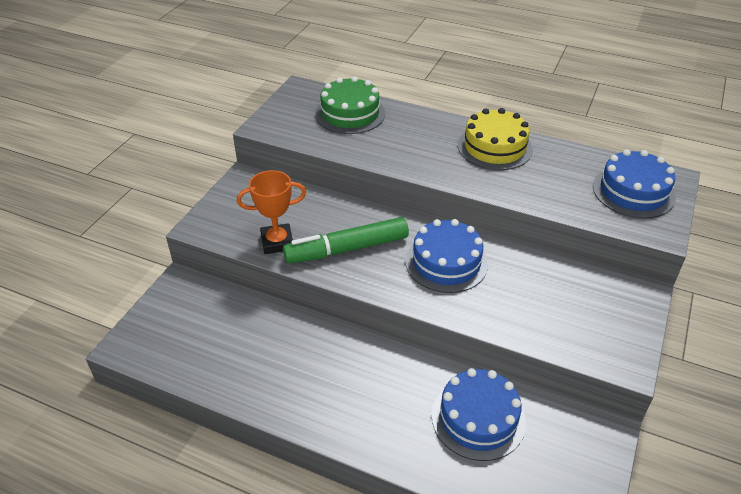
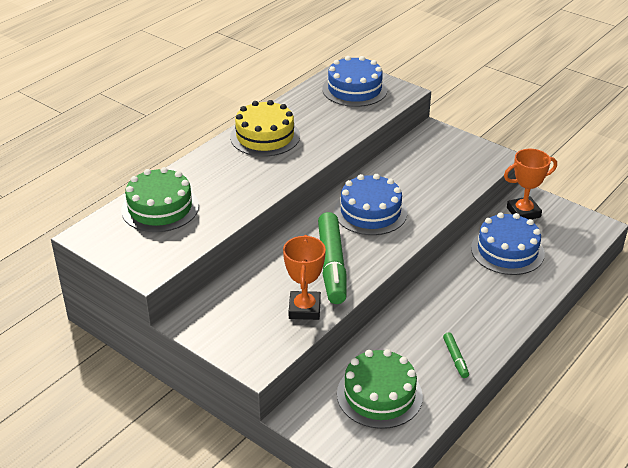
camera: 75 degrees left, 5 degrees down
none -> green cake [337,349,423,429]
none -> green marker [443,332,469,378]
none -> orange trophy [504,149,557,220]

